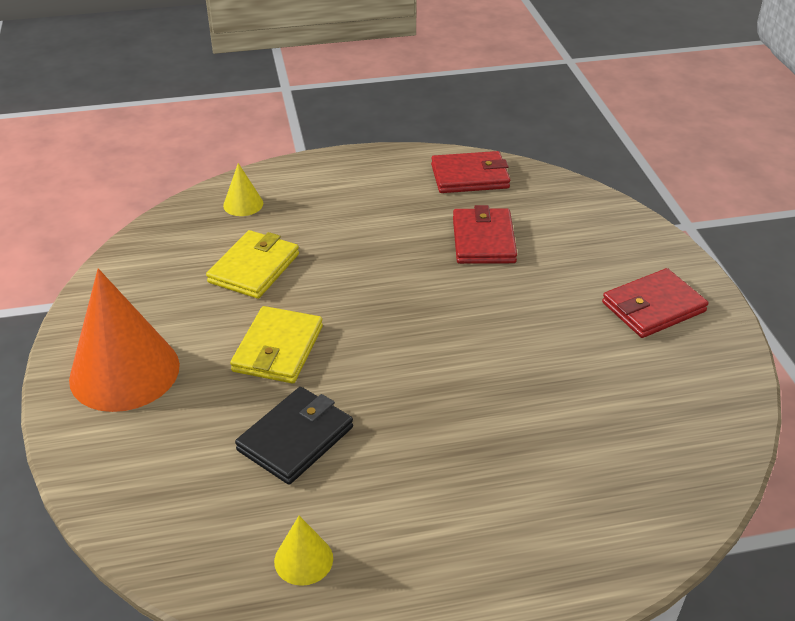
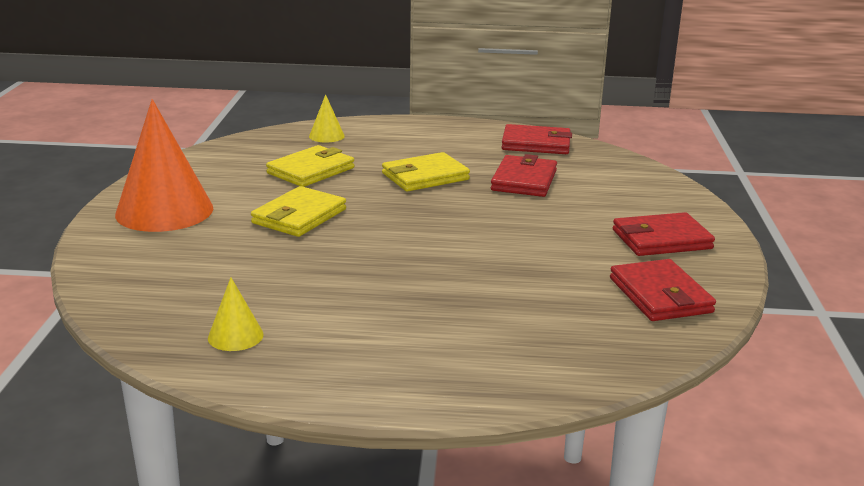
camera: 15 degrees right, 15 degrees down
black wallet [235,387,353,485] -> none
none -> yellow wallet [382,152,470,192]
none -> red wallet [610,259,716,321]

